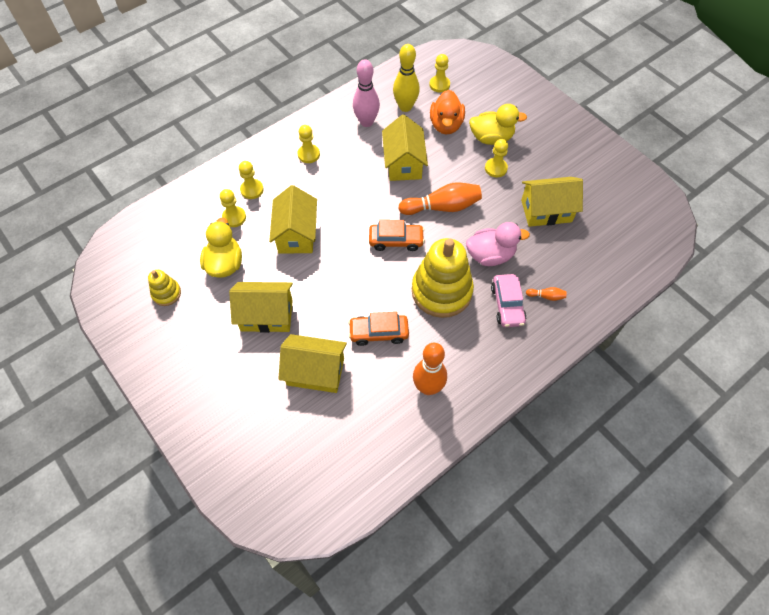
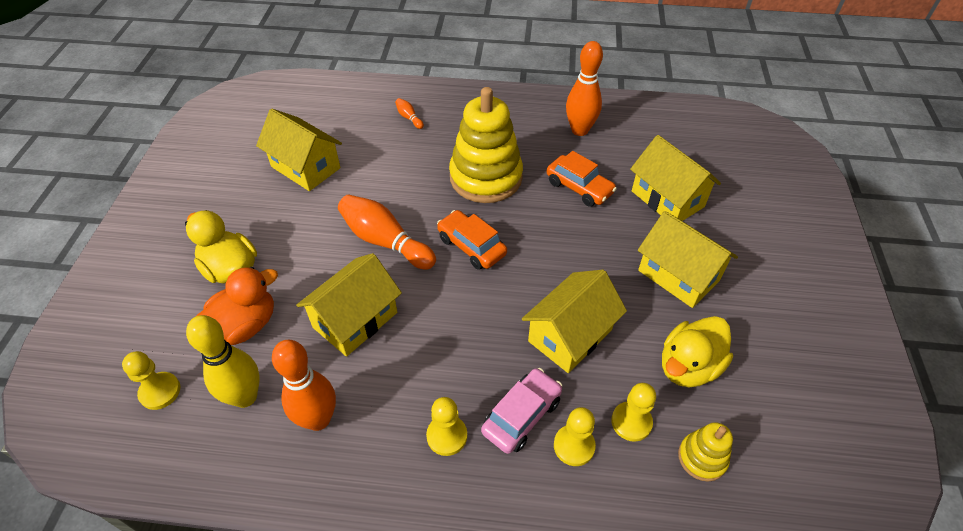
camera: 135 degrees left, 10 degrees down
yellow stacking toy [148,270,181,306] -> yellow stacking toy moved to [678,422,733,482]
pink bowling pin [353,59,380,127] -> orange bowling pin [272,340,336,431]
pink duck [466,222,530,266] -> none
yellow pawn [485,139,508,177] -> none
pink car [491,274,527,327] -> pink car moved to [481,368,562,454]

